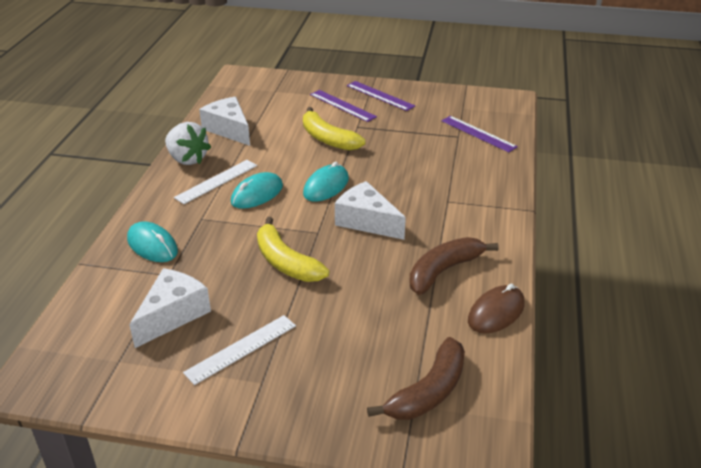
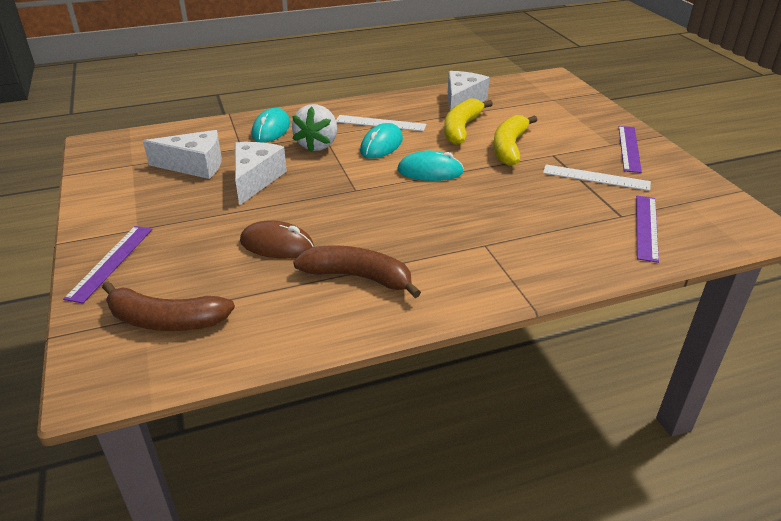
camera: 60 degrees right, 0 degrees up
white strawberry [165,122,211,165] -> white strawberry moved to [292,104,337,152]
white ruler [183,315,296,385] -> white ruler moved to [543,165,651,191]
turquoise mouse [231,172,283,209] -> turquoise mouse turned 75 degrees counterclockwise [360,123,403,159]
yellow banana [257,217,329,282] -> yellow banana moved to [444,98,493,145]
purple ruler [310,90,377,122] -> purple ruler moved to [63,226,152,303]
white cheese [335,181,406,240] -> white cheese moved to [235,142,287,206]
brown mouse [468,284,525,334] -> brown mouse moved to [240,220,314,259]

